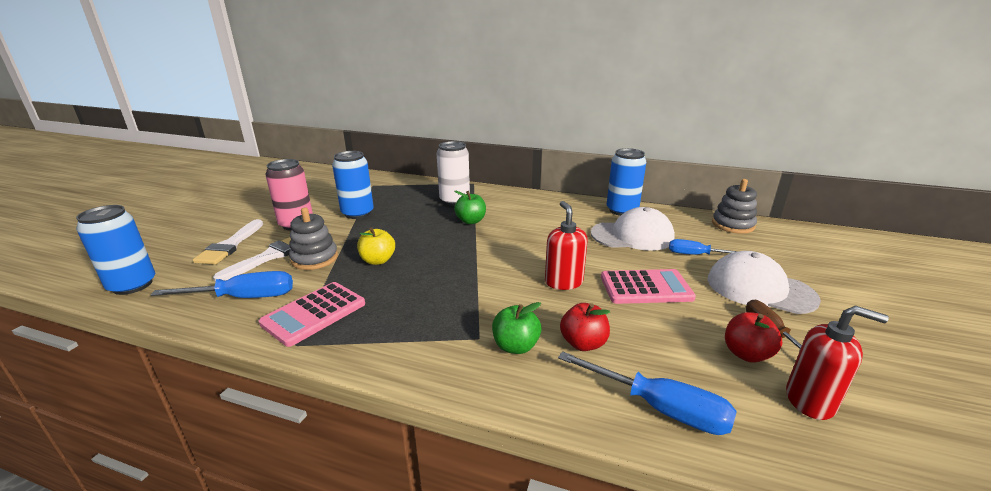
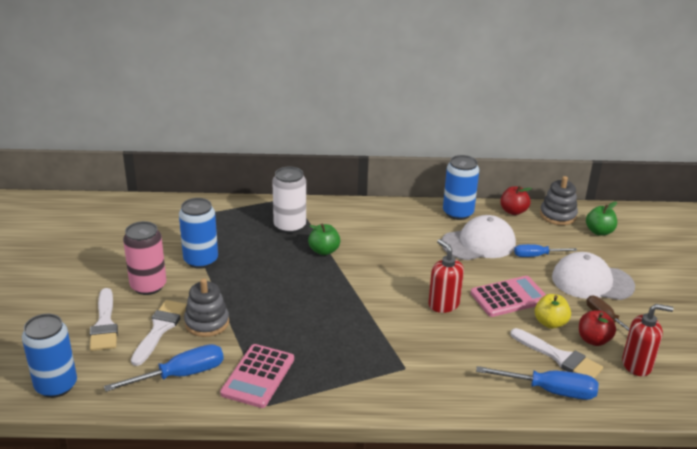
camera: 20 degrees left, 5 degrees up
yellow apple [357,227,395,265] -> yellow apple moved to [535,294,571,329]
green apple [492,302,541,354] -> green apple moved to [586,202,617,236]
red apple [560,303,610,351] -> red apple moved to [500,185,532,215]
none -> white brush [510,328,603,379]

